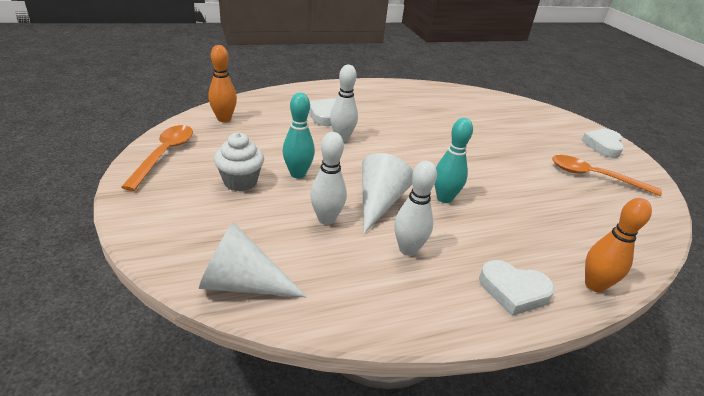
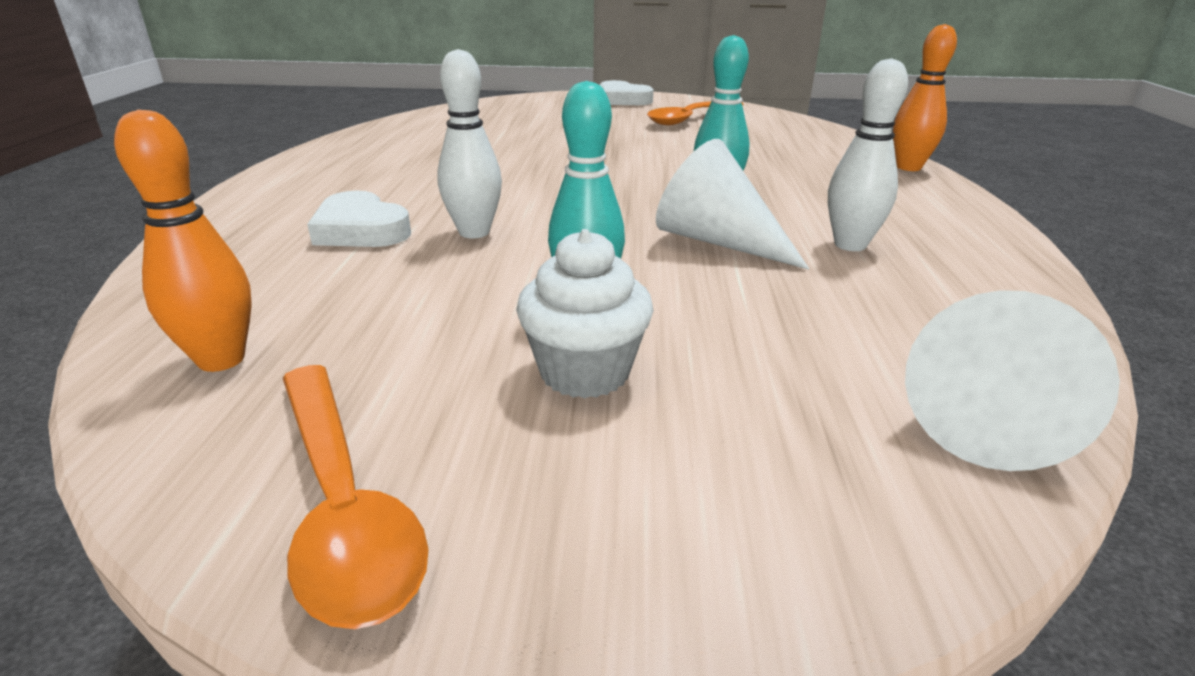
camera: 65 degrees left, 5 degrees down
orange spoon [121,125,193,191] -> orange spoon turned 150 degrees counterclockwise [283,365,429,629]
white bowling pin [310,132,347,225] -> none
white heart [479,260,555,316] -> none

